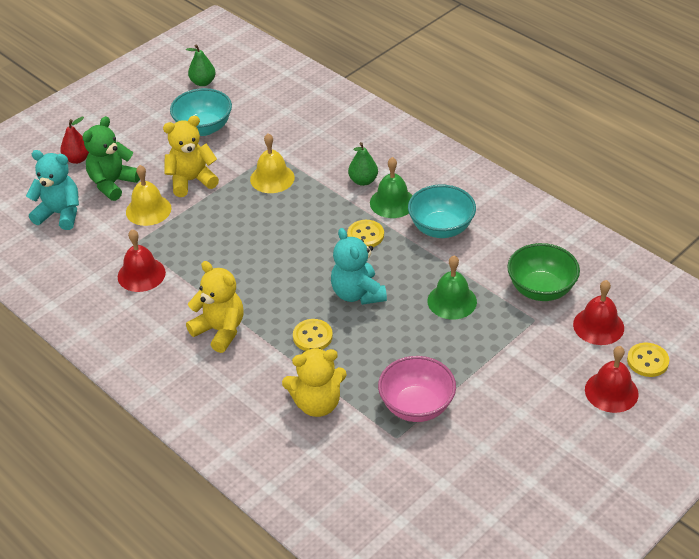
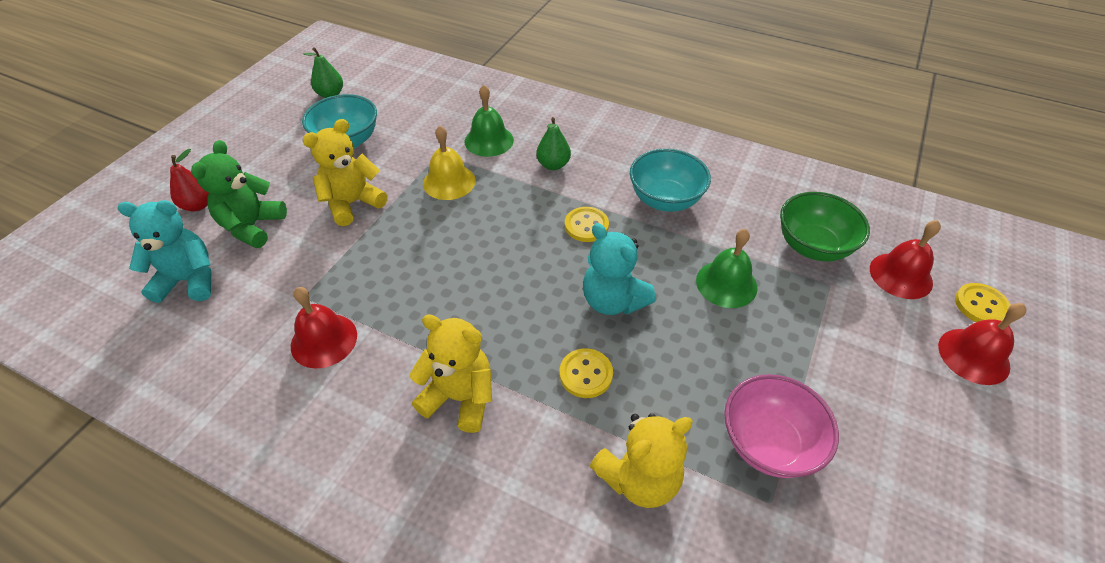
camera: 20 degrees left, 5 degrees up
yellow bell [126,165,171,226] -> none
green bell [370,157,413,218] -> green bell moved to [465,85,514,157]

